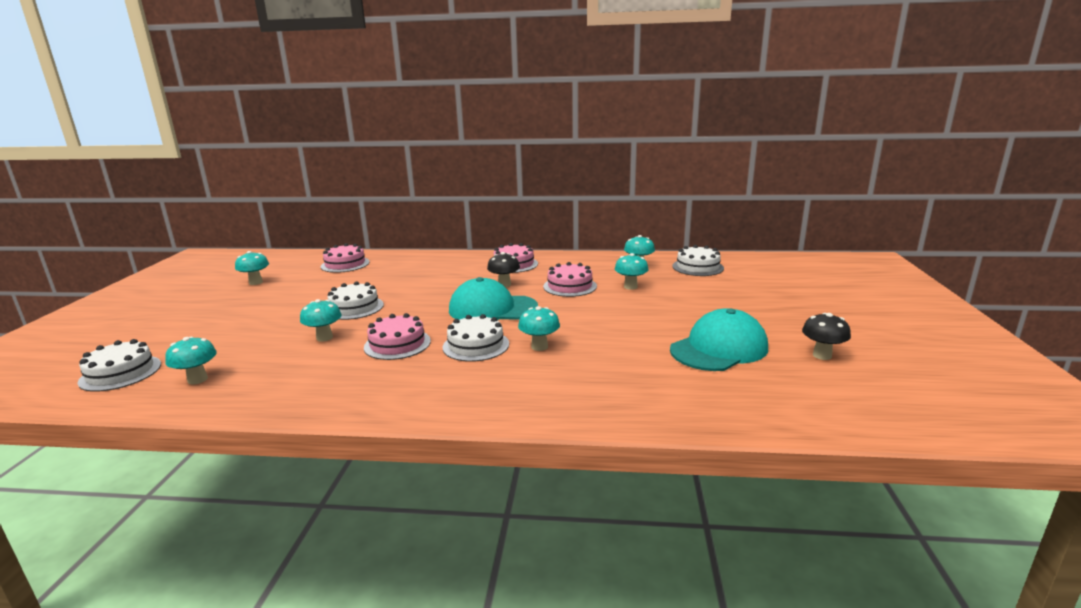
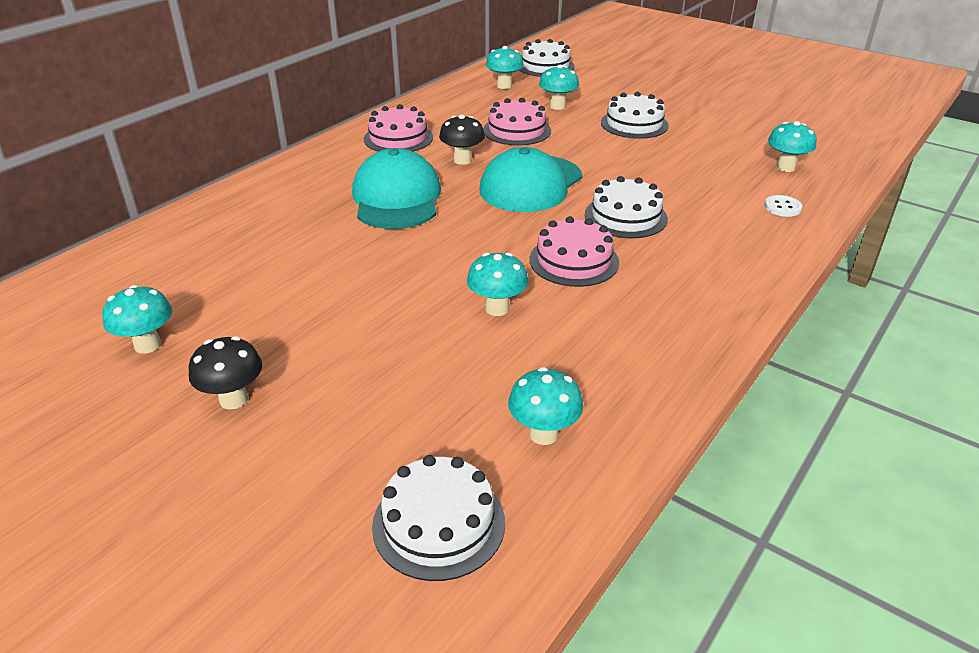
camera: 60 degrees left, 15 degrees up
pink cake [321,243,370,273] -> none
white cake [327,281,384,320] -> white cake moved to [601,92,669,139]
turquoise mushroom [518,306,560,351] -> turquoise mushroom moved to [768,121,817,172]
turquoise cap [670,309,768,371] -> turquoise cap moved to [352,148,441,229]
black mushroom [802,313,851,360] -> black mushroom moved to [189,336,262,410]
none -> white button [764,195,802,217]

